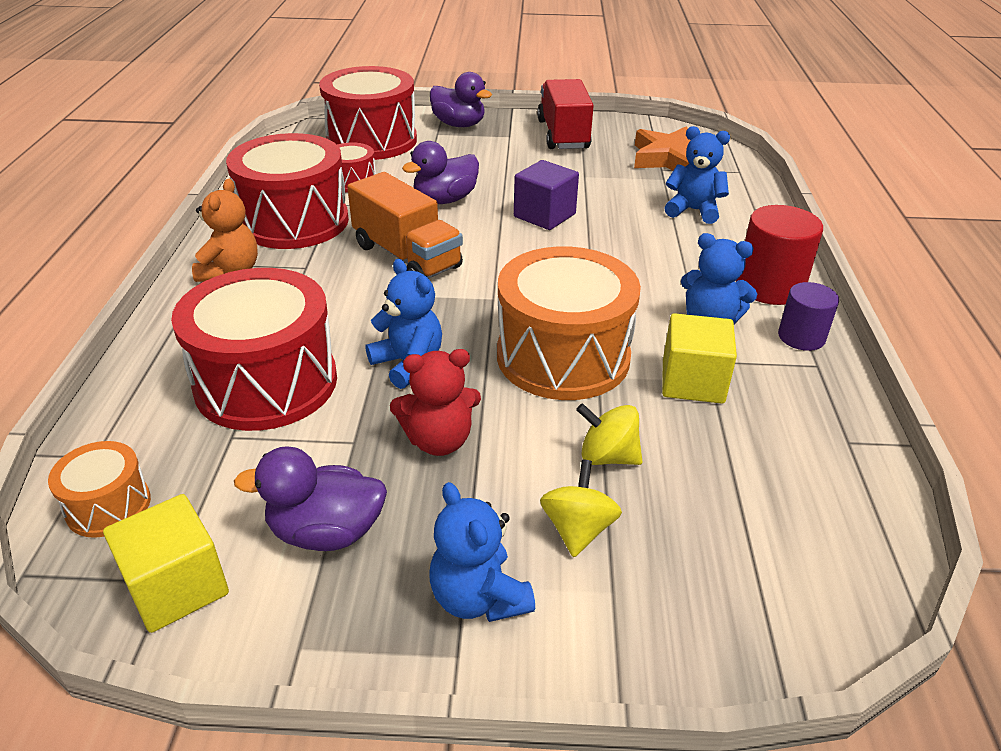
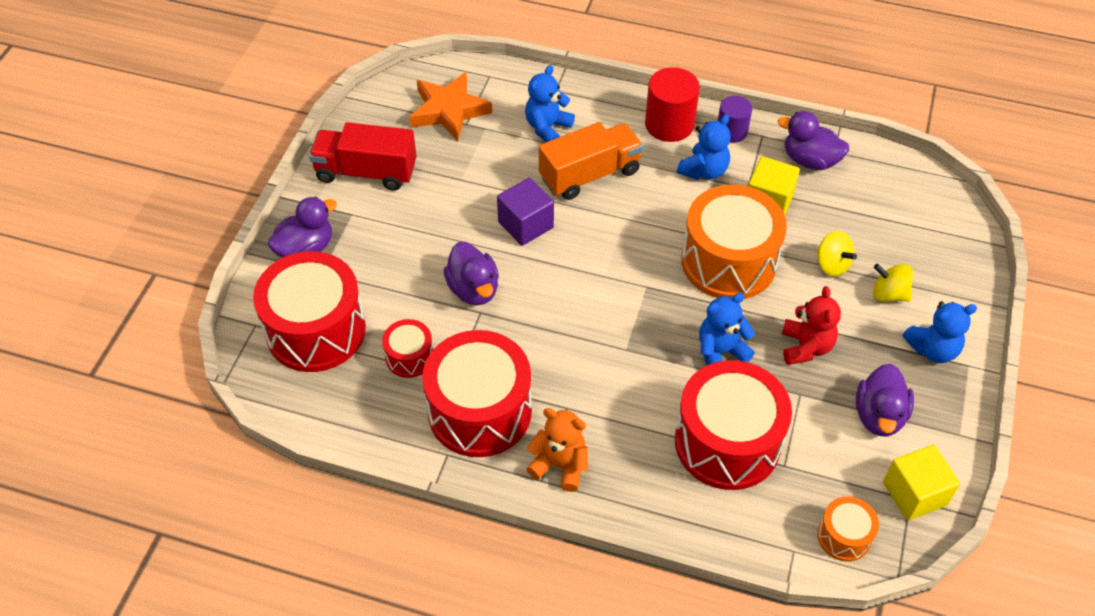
camera: 75 degrees left, 15 degrees up
orange truck [347,172,463,278] -> orange truck moved to [539,122,643,200]
yellow spinning top [576,403,643,465] -> yellow spinning top turned 75 degrees counterclockwise [816,231,857,277]
none -> purple duck [778,111,849,170]

